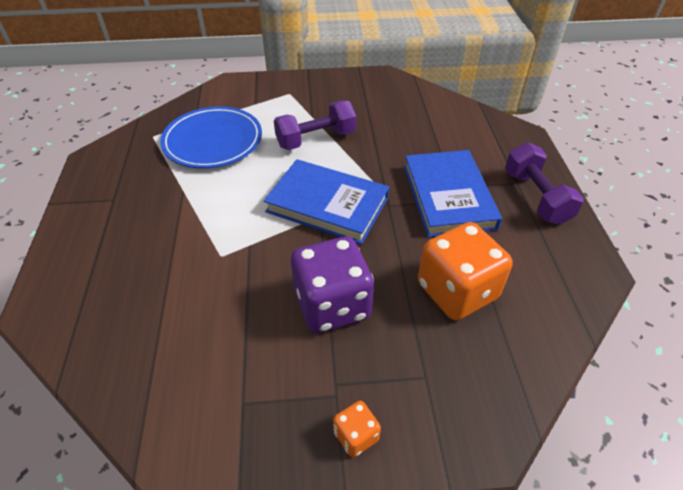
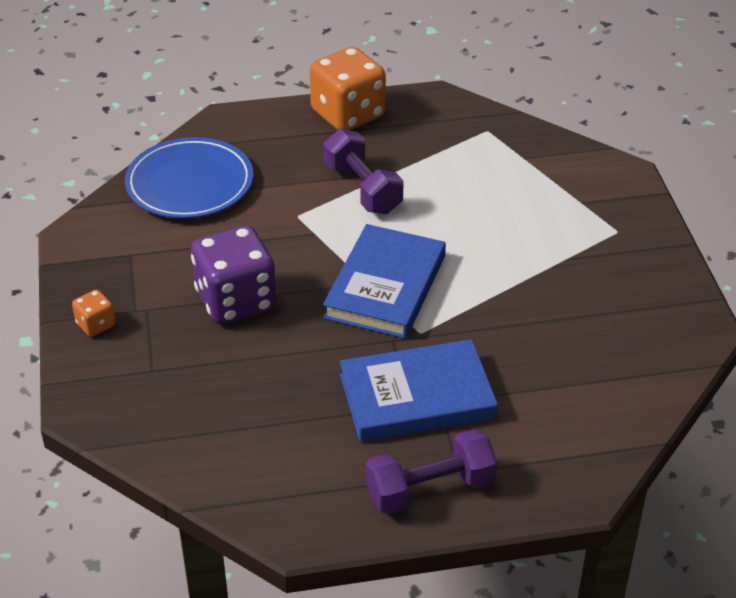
camera: 85 degrees right, 5 degrees down
blue plate [160,106,262,168] -> blue plate moved to [125,137,253,219]
purple dumbbell [274,101,356,150] -> purple dumbbell moved to [324,129,404,214]
orange dice [418,222,513,320] -> orange dice moved to [310,47,386,130]

